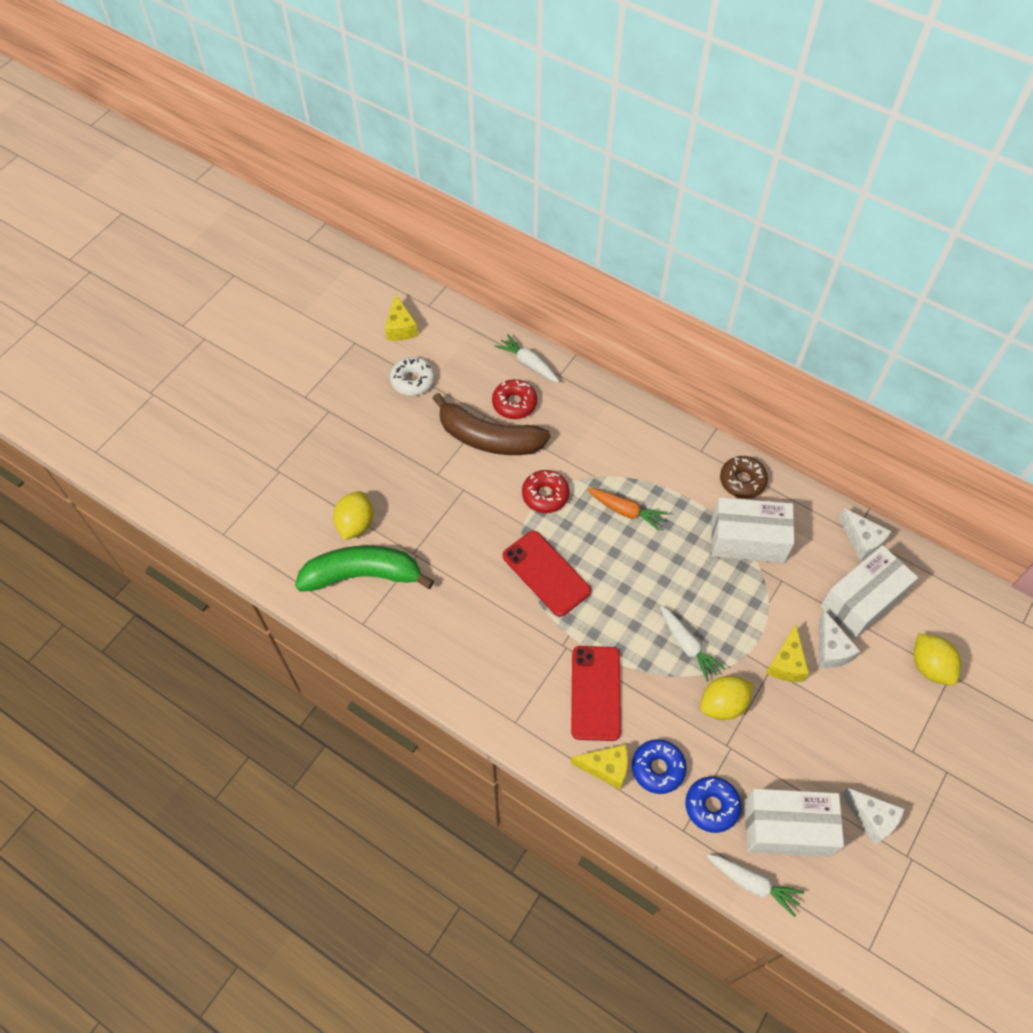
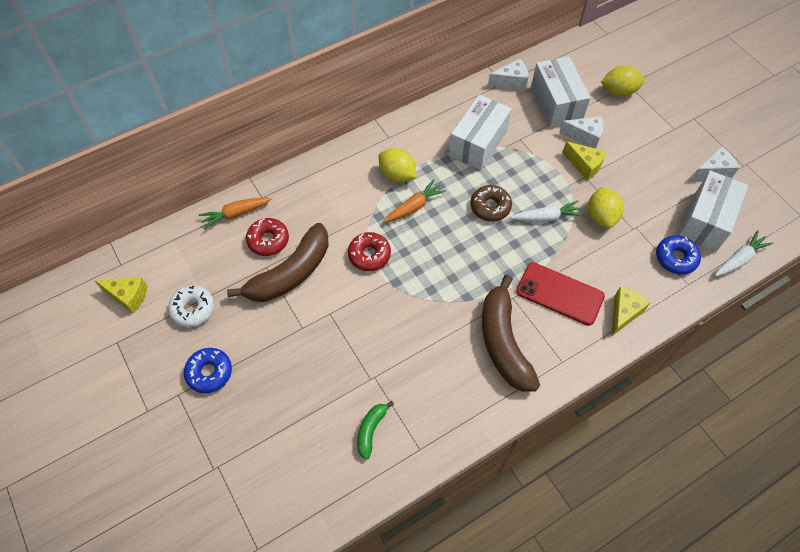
camera: 65 degrees left, 0 degrees up
green banana [295,546,434,591] -> green banana [357,401,394,460], size x0.48
yellow lemon [333,491,373,540] -> yellow lemon moved to [379,148,417,183]
white carrot [495,334,559,383] -> orange carrot [199,197,271,230]
red phone [503,531,591,617] -> none
blue donut [632,739,687,794] -> blue donut moved to [184,348,232,393]
brown donut [720,456,768,499] -> brown donut moved to [470,185,512,221]
none -> brown banana [482,275,540,391]

